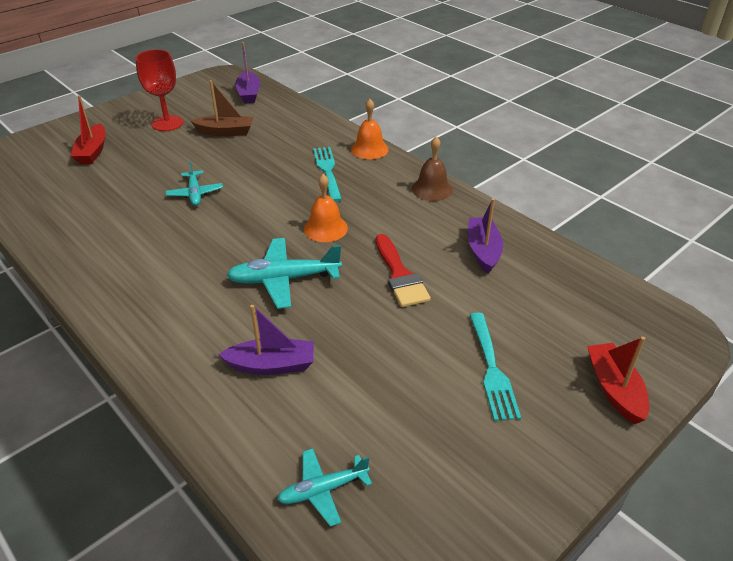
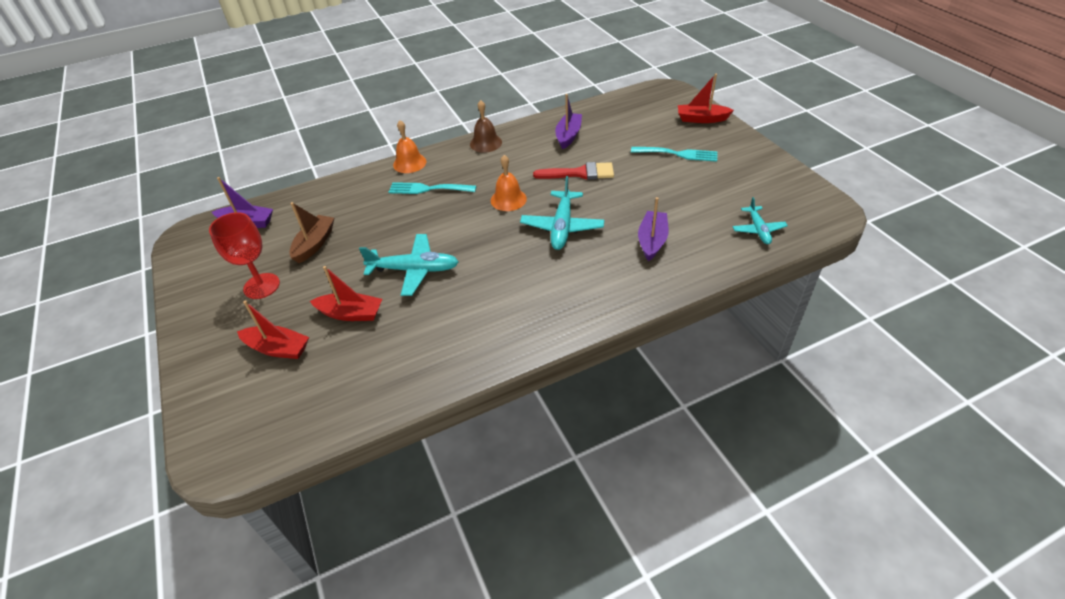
camera: 70 degrees left, 5 degrees up
turquoise plane [165,161,223,206] -> turquoise plane [359,234,459,296], size x1.60
purple boat [468,198,503,274] -> purple boat turned 90 degrees clockwise [555,94,582,149]
none -> red boat [310,266,382,321]

